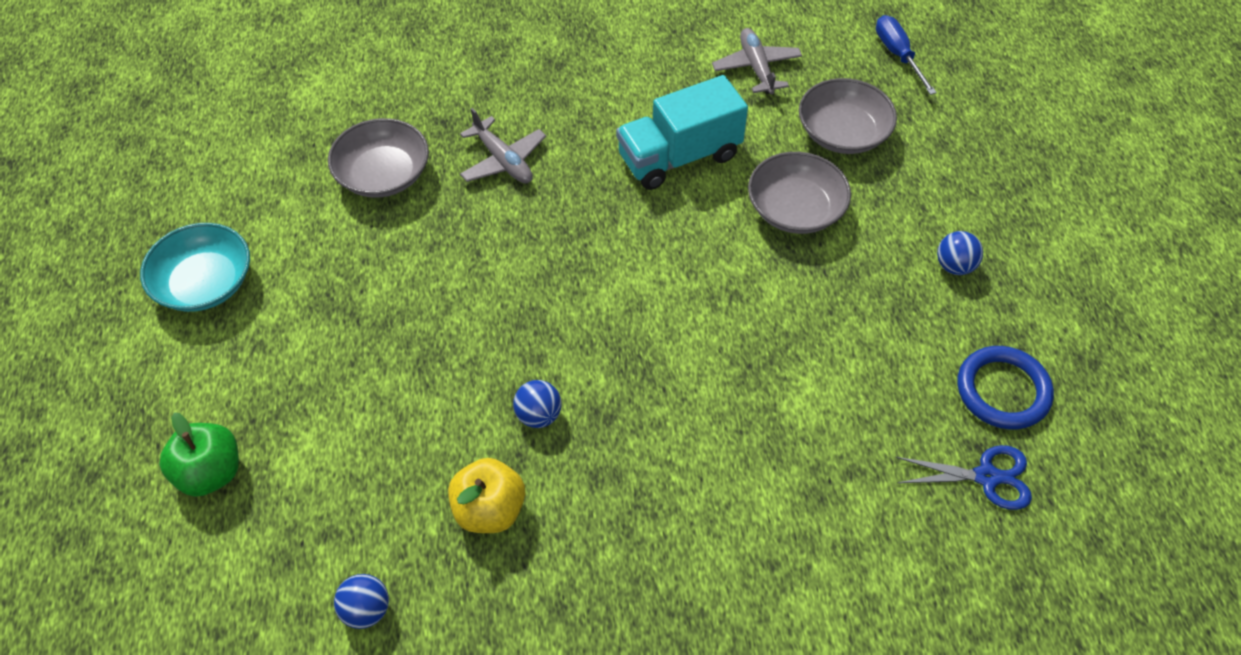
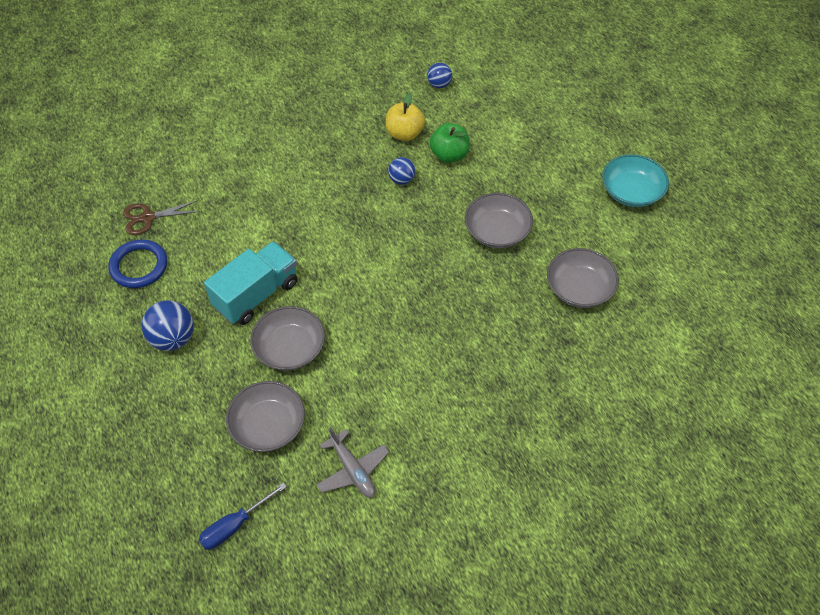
camera: 160 degrees right, 0 degrees up
green apple [159,413,239,497] -> green apple moved to [429,123,470,163]
grey plane [460,108,546,183] -> none
turquoise truck [616,75,748,190] -> turquoise truck moved to [204,241,298,325]
blue screwdriver [876,15,937,95] -> blue screwdriver turned 90 degrees clockwise [199,482,287,550]
blue scissors [896,445,1032,510] -> brown scissors [123,200,200,235]
blue ball [937,231,983,275] -> blue ball [142,300,194,351], size x1.63
none -> grey bowl [465,193,533,248]

